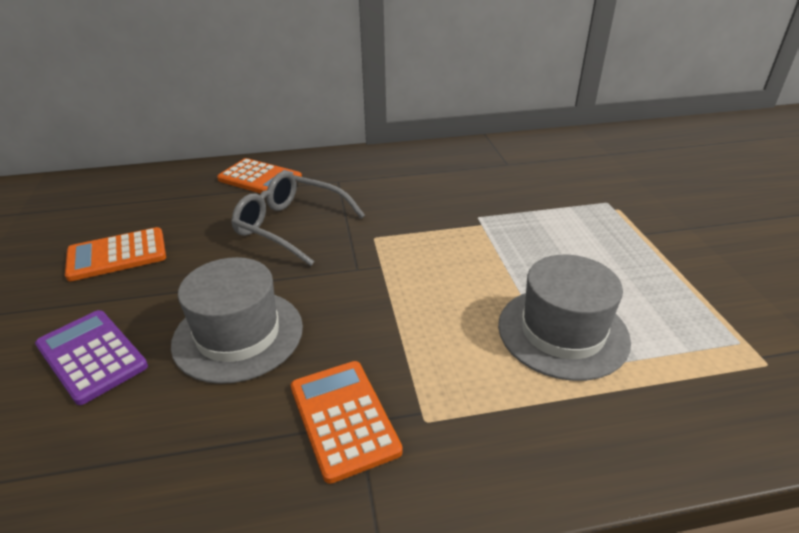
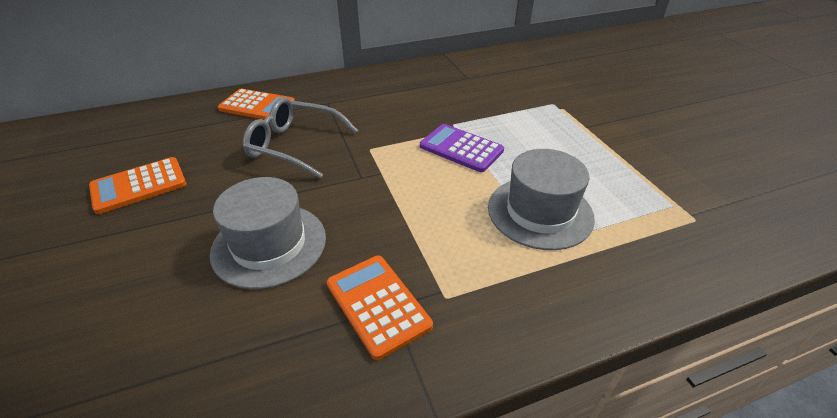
camera: 10 degrees left, 5 degrees up
purple calculator [35,310,148,405] -> purple calculator moved to [420,124,504,172]

